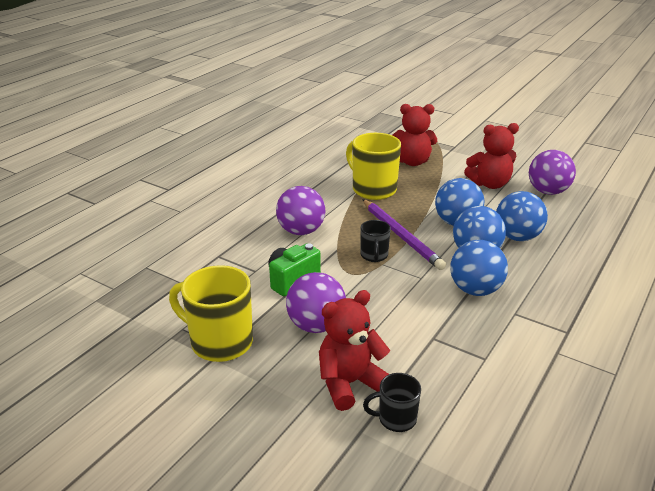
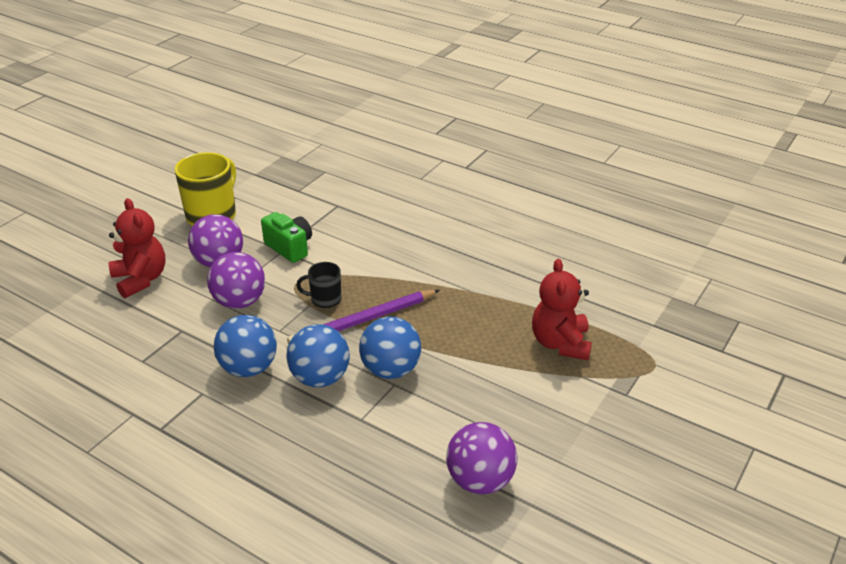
camera: 90 degrees right, 5 degrees up
purple ball [276,186,325,235] -> purple ball moved to [207,252,265,309]
yellow mug [346,133,401,200] -> none
black mug [363,373,421,432] -> none
red teddy bear [464,123,519,189] -> none
blue ball [496,191,548,241] -> none

